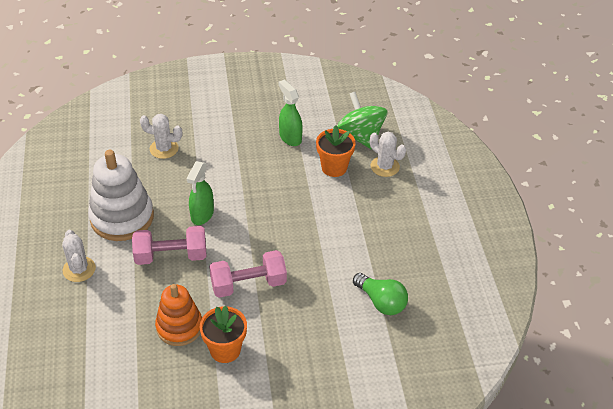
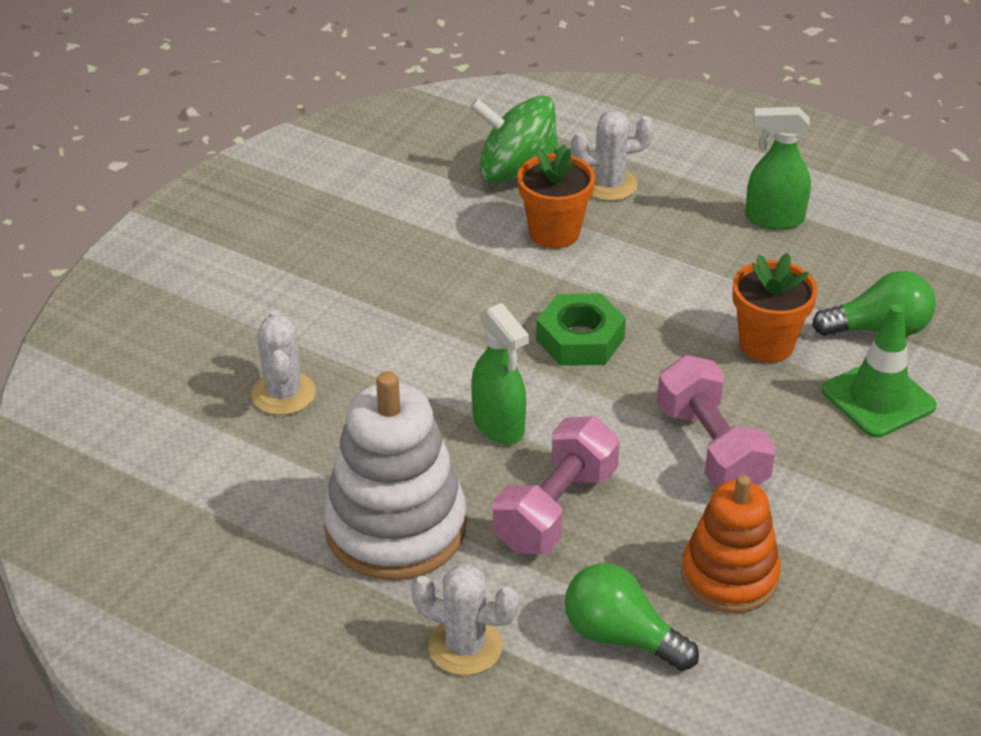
camera: 50 degrees left, 5 degrees down
white cactus [140,114,182,159] -> white cactus turned 60 degrees counterclockwise [251,310,316,415]
orange flower pot [200,306,247,363] -> orange flower pot moved to [732,253,818,363]
pink dumbbell [209,250,287,298] -> pink dumbbell turned 45 degrees counterclockwise [657,355,776,489]
green spray bottle [278,80,303,146] -> green spray bottle moved to [745,107,811,230]
none -> green nut [536,294,626,366]
none -> green light bulb [565,563,699,671]
none -> green traffic cone [822,304,937,438]

